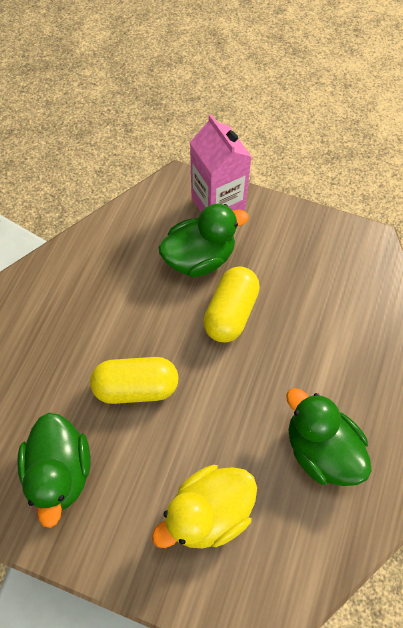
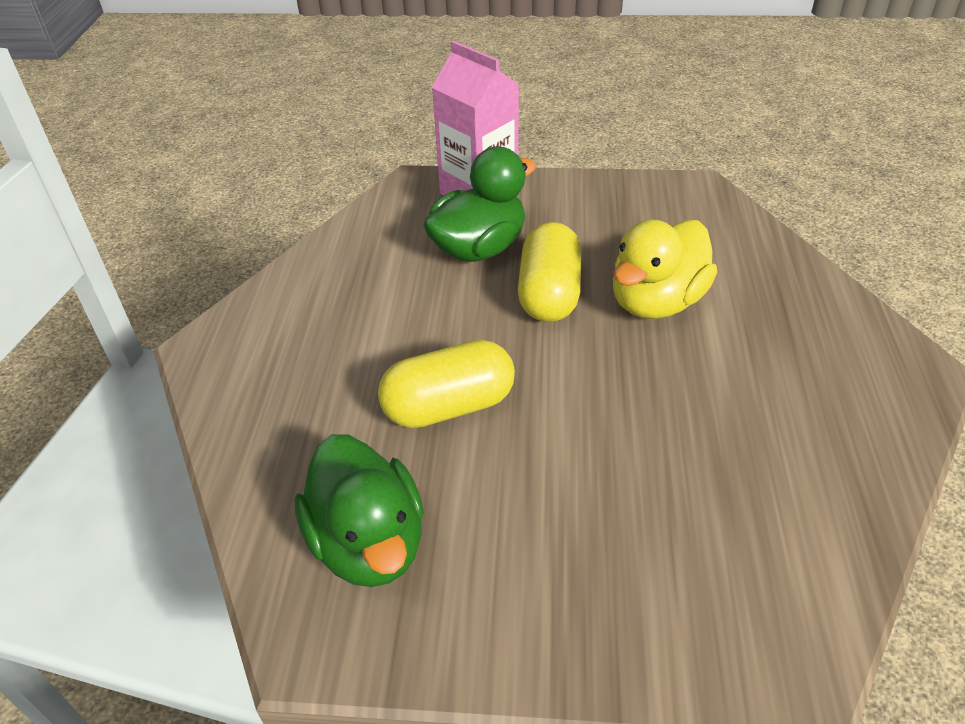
camera: 15 degrees left, 20 degrees down
yellow duck [152,465,257,548] -> yellow duck moved to [613,219,717,319]
green duck [286,388,372,486] -> none

